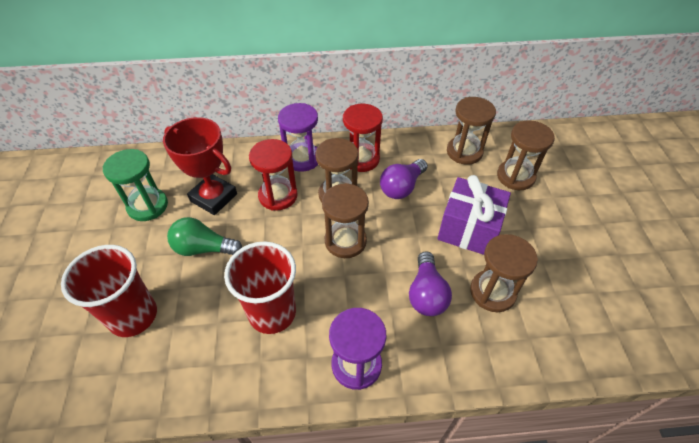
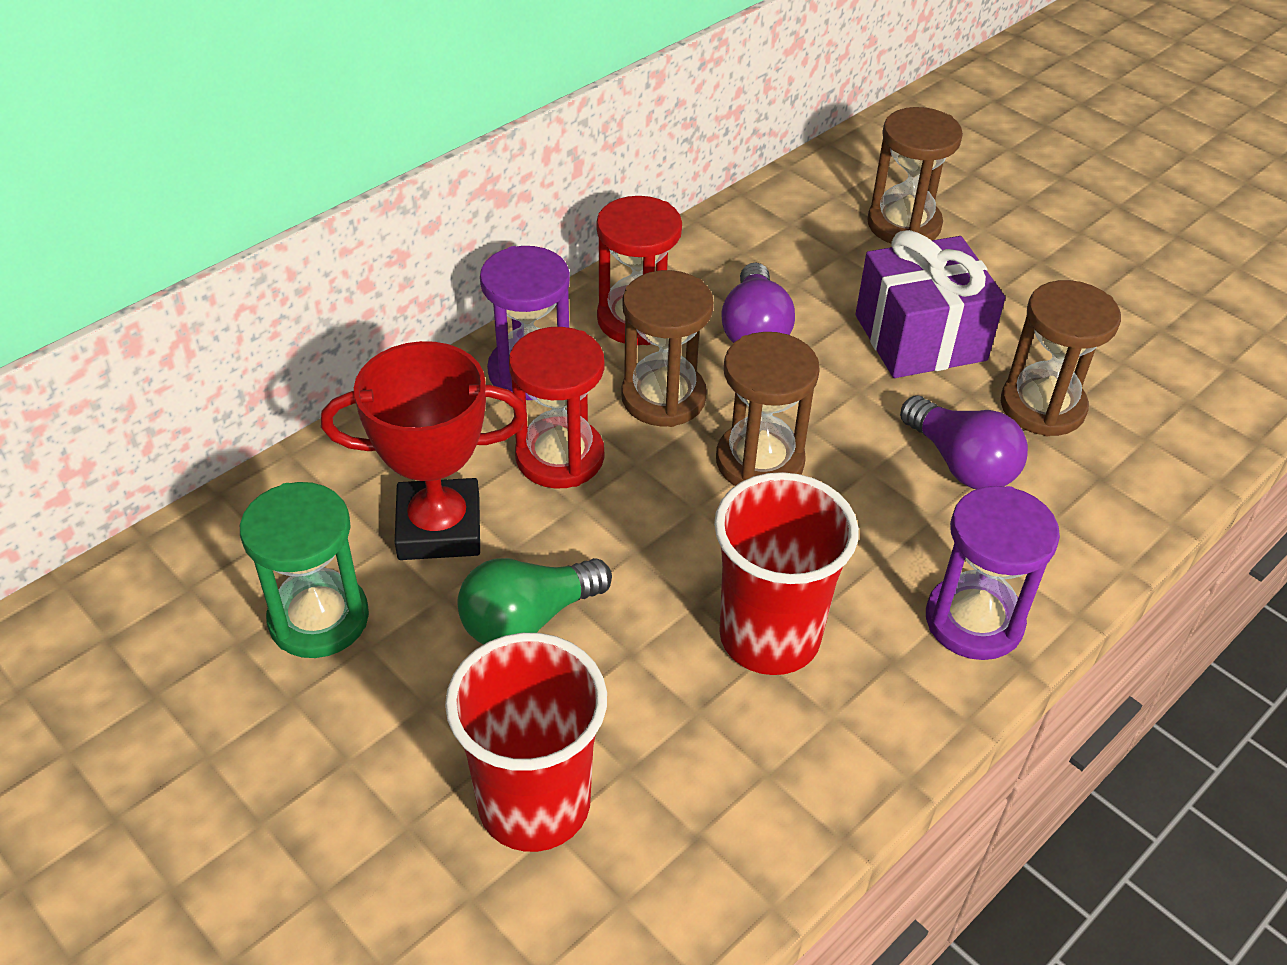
camera: 40 degrees left, 5 degrees down
brown hourglass [447,97,496,165] -> none

